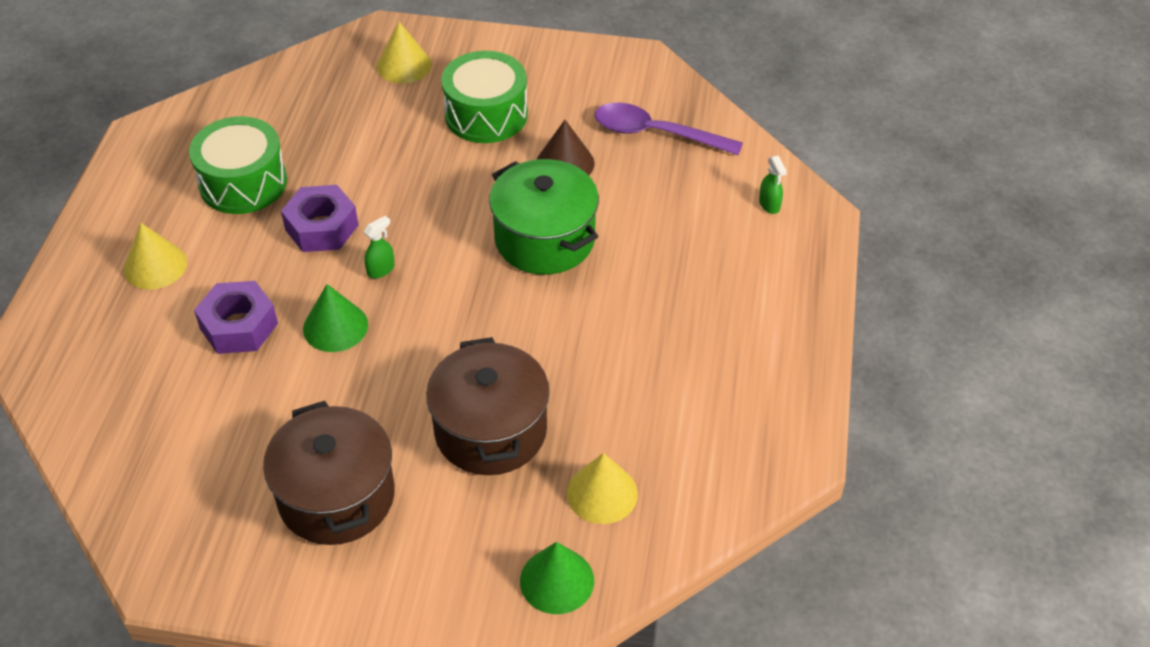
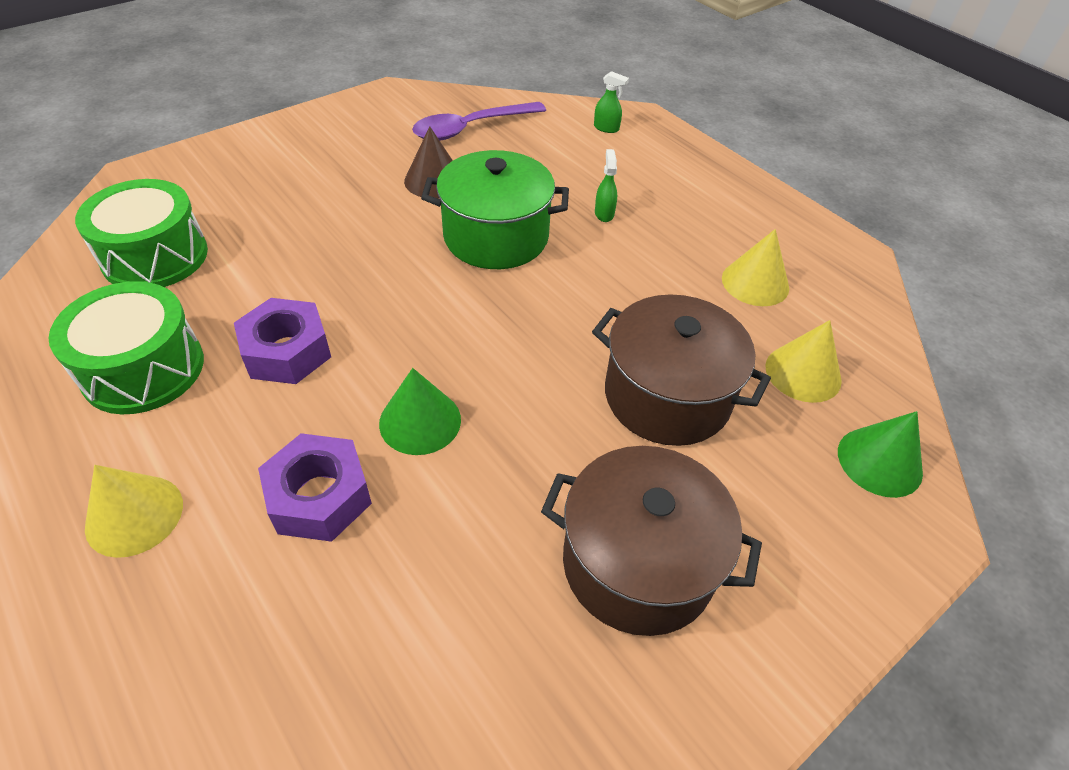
camera: 50 degrees left, 0 degrees up
green spray bottle [364,215,394,278] -> green spray bottle moved to [595,149,617,222]
yellow cone [377,22,432,84] -> yellow cone moved to [722,229,789,306]
green drum [441,51,528,143] -> green drum moved to [75,179,208,287]

